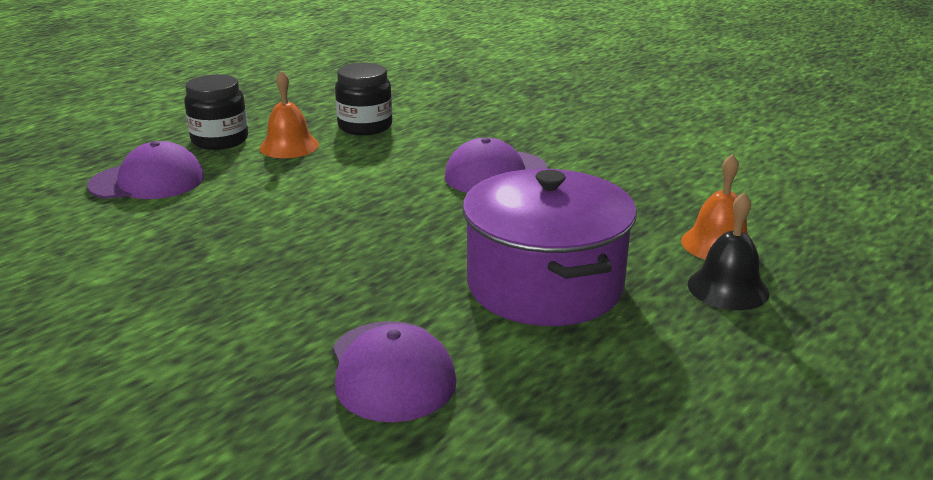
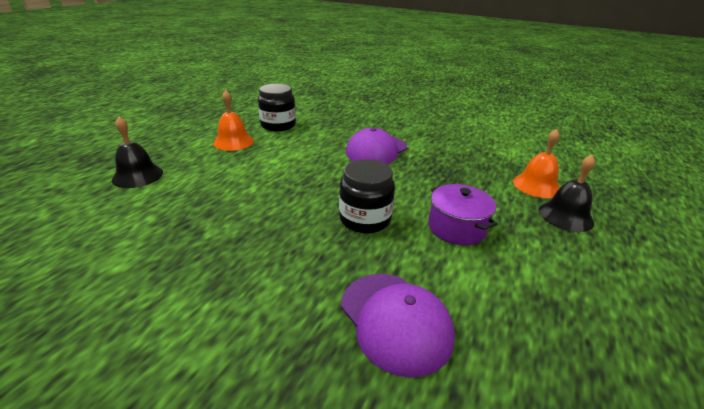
camera: 15 degrees left, 5 degrees up
purple cap [87,141,204,199] -> black bell [112,117,163,188]
black jar [184,74,248,150] -> black jar moved to [339,159,395,233]
purple pot [462,169,637,326] -> purple pot [428,184,497,245], size x0.54

